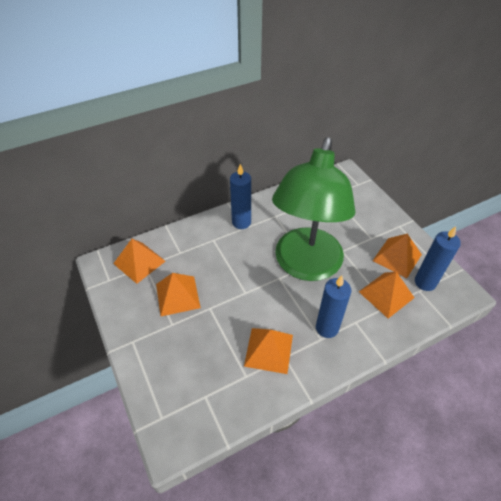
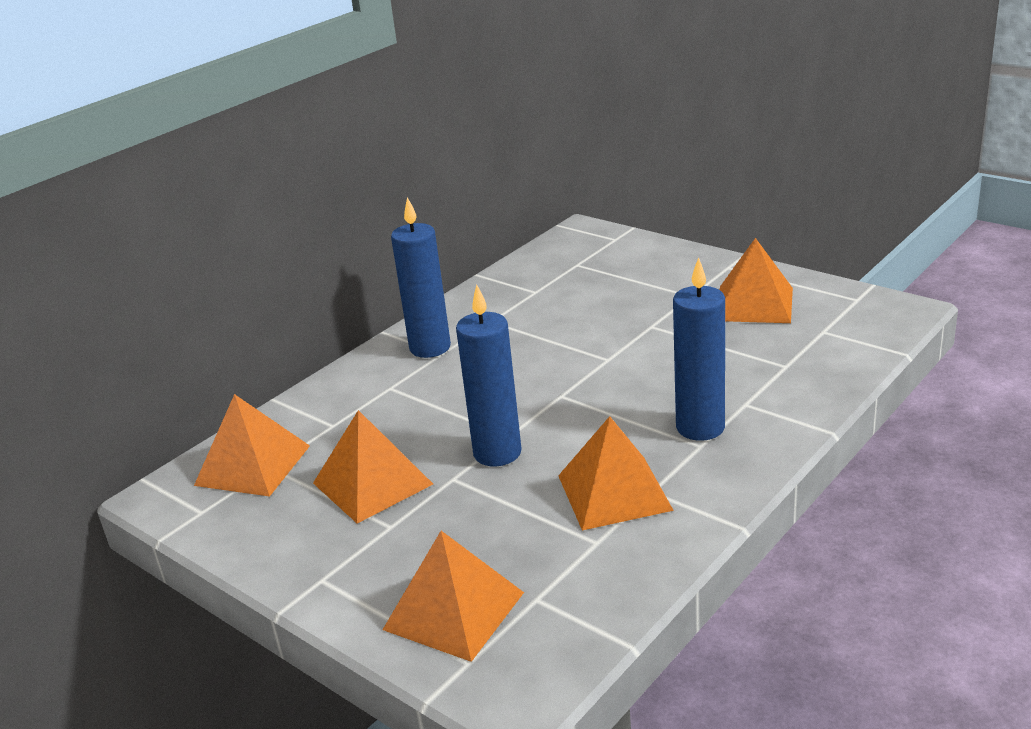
camera: 20 degrees left, 20 degrees down
green lamp [272,137,356,281] -> none
orange pyramid [359,272,414,319] -> orange pyramid moved to [382,531,524,662]
blue candle [415,226,461,291] -> blue candle moved to [456,284,522,466]

